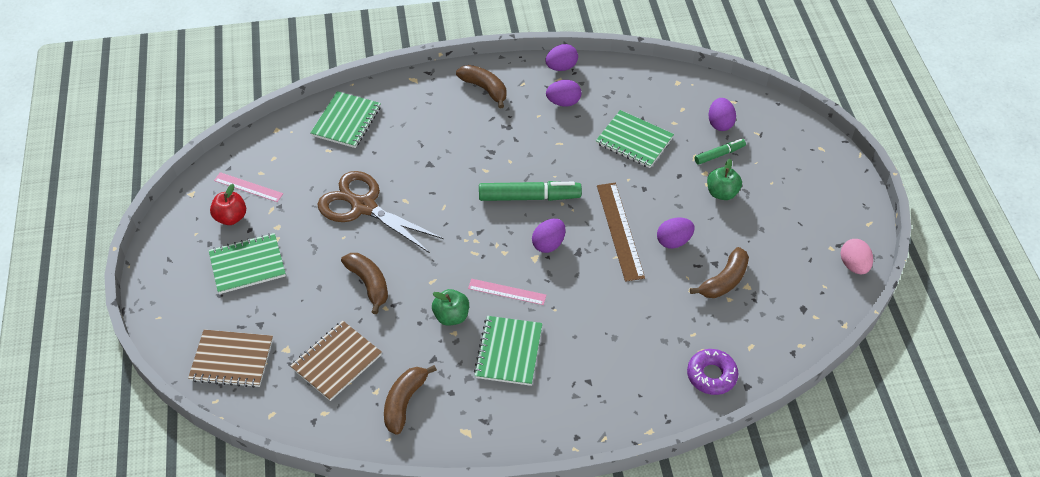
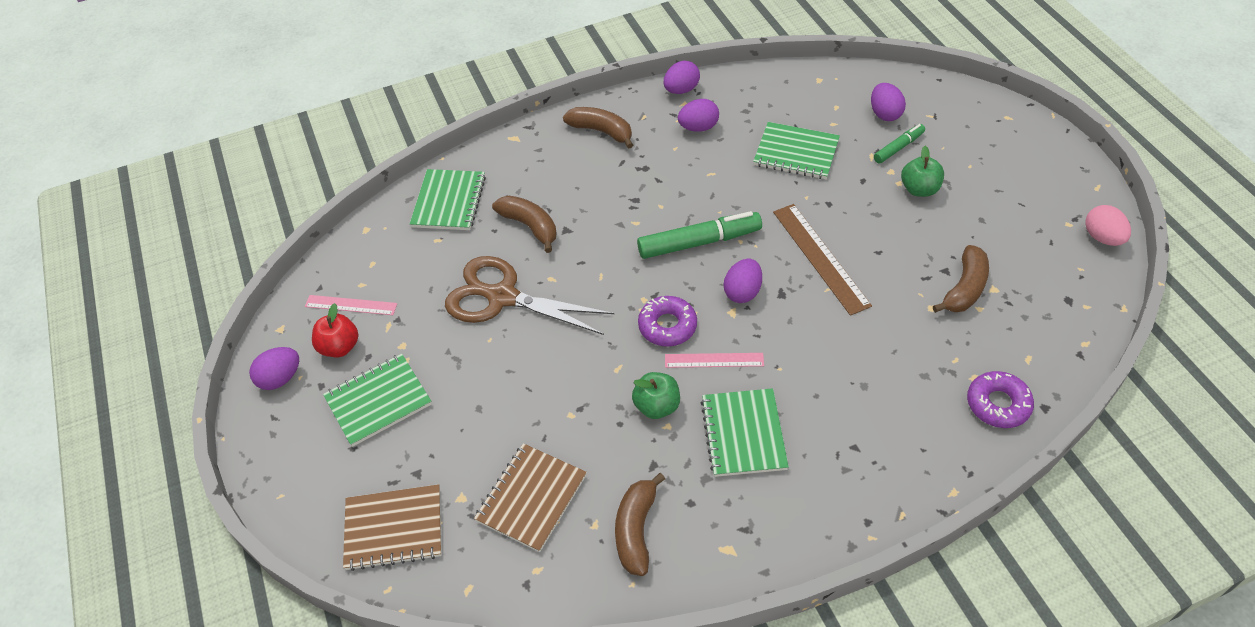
camera: 10 degrees left, 0 degrees up
brown banana [341,253,388,314] -> brown banana moved to [492,196,557,253]
purple egg [657,217,694,249] -> purple egg moved to [249,347,299,390]
none -> purple donut [638,296,697,347]

